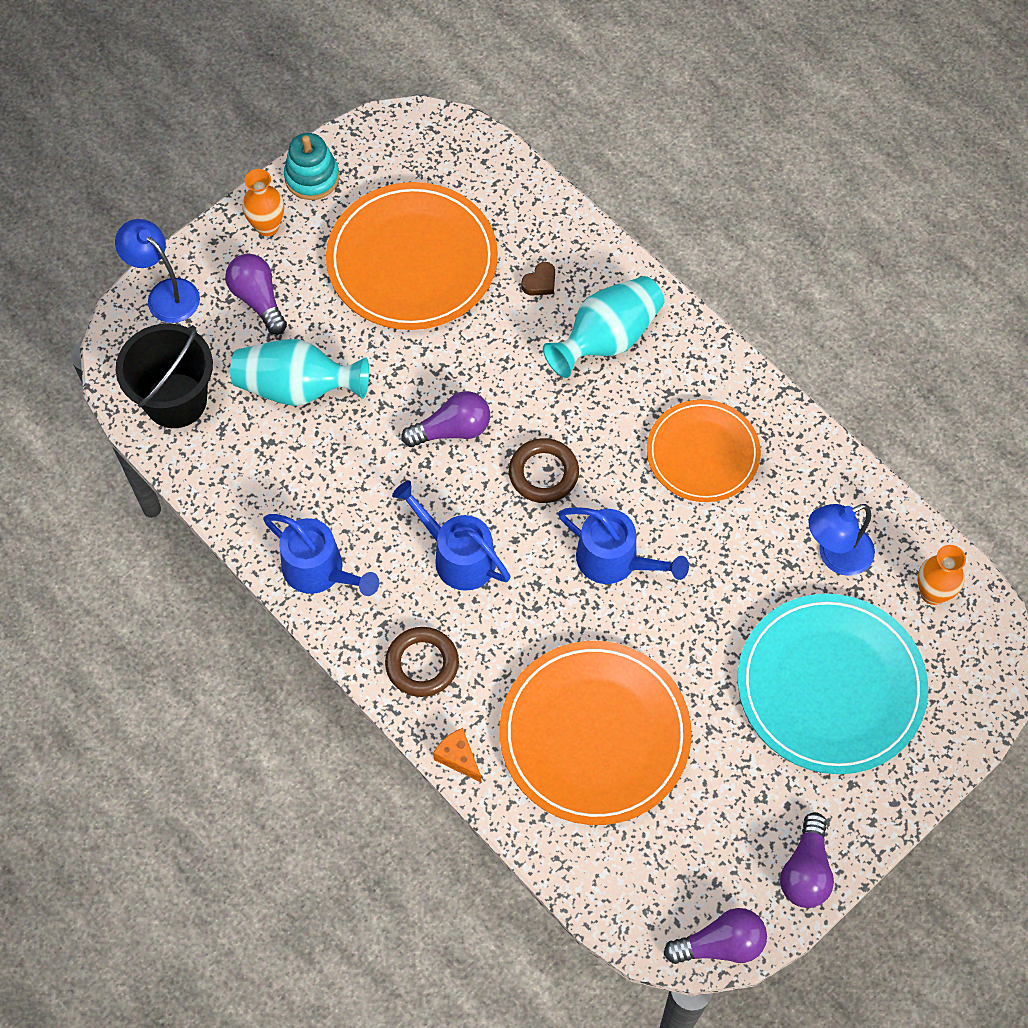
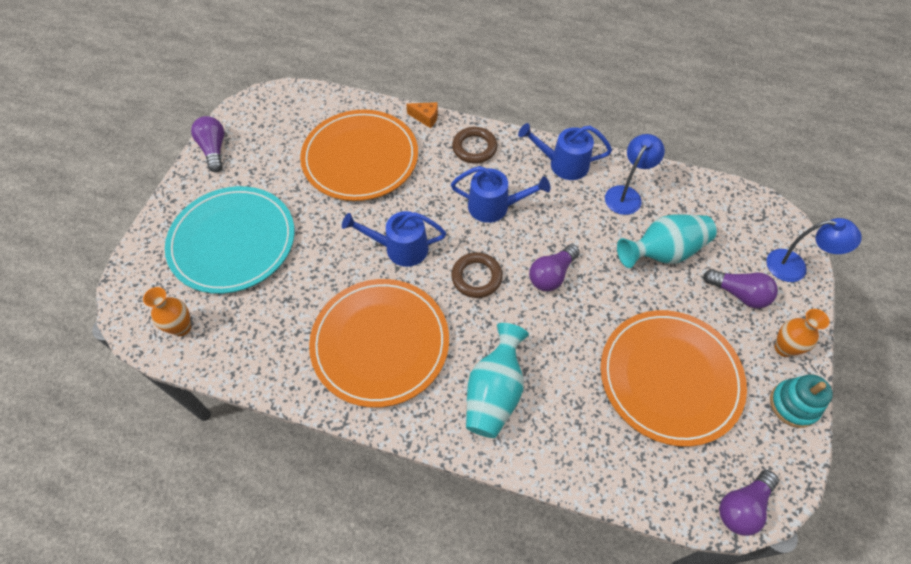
camera: 150 degrees right, 5 degrees down
black bucket [116,323,213,428] -> none
brown heart [521,262,555,295] -> none
orange plate [647,399,761,502] -> orange plate [309,279,449,408], size x1.58
purple light bulb [664,908,767,964] -> purple light bulb moved to [719,470,779,536]
blue lamp [809,504,875,576] -> blue lamp moved to [605,134,665,215]

